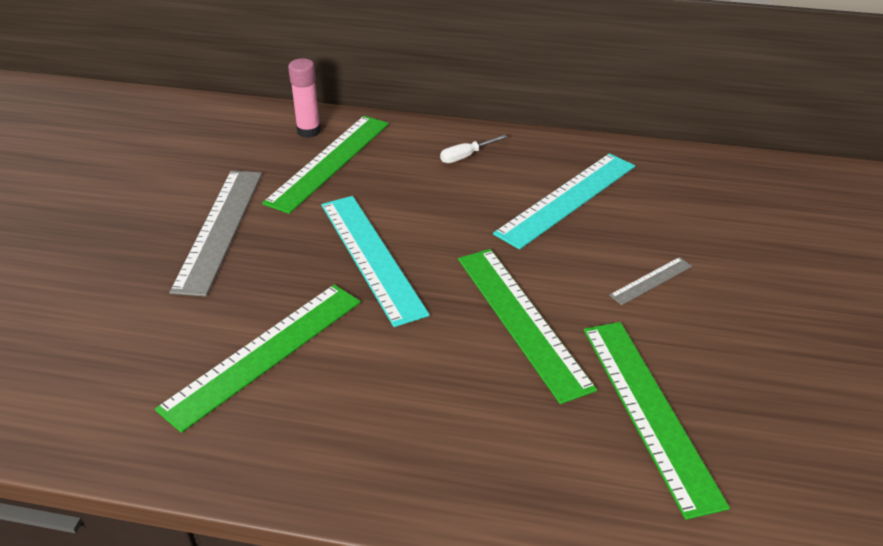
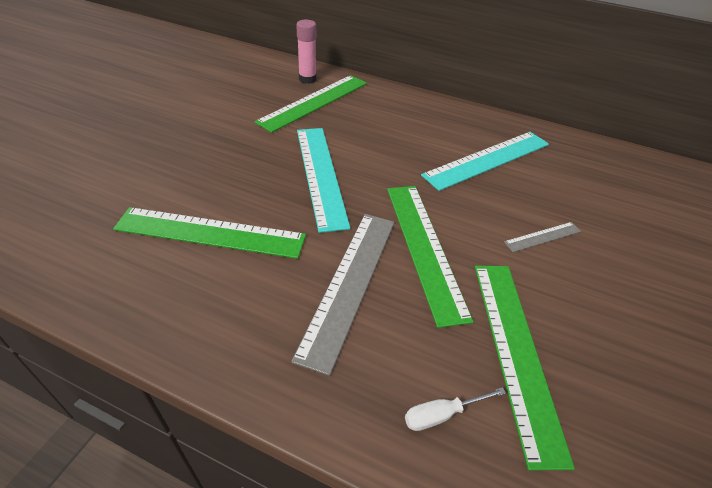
camera: 10 degrees right, 5 degrees up
green ruler [155,284,361,433] -> green ruler turned 45 degrees clockwise [113,207,306,259]
grey ruler [170,171,262,297] -> grey ruler moved to [291,214,395,376]
white screwdriver [440,135,507,163] -> white screwdriver moved to [405,387,506,431]

